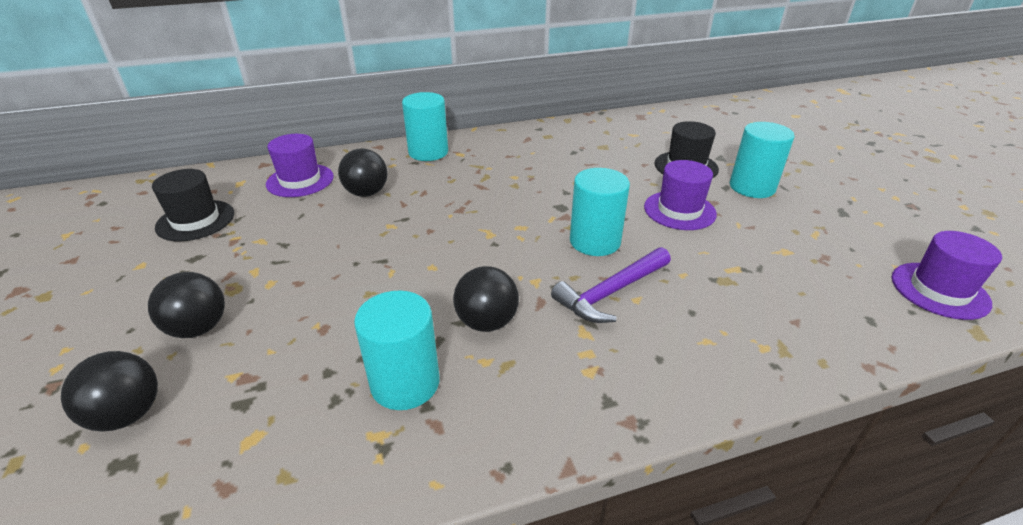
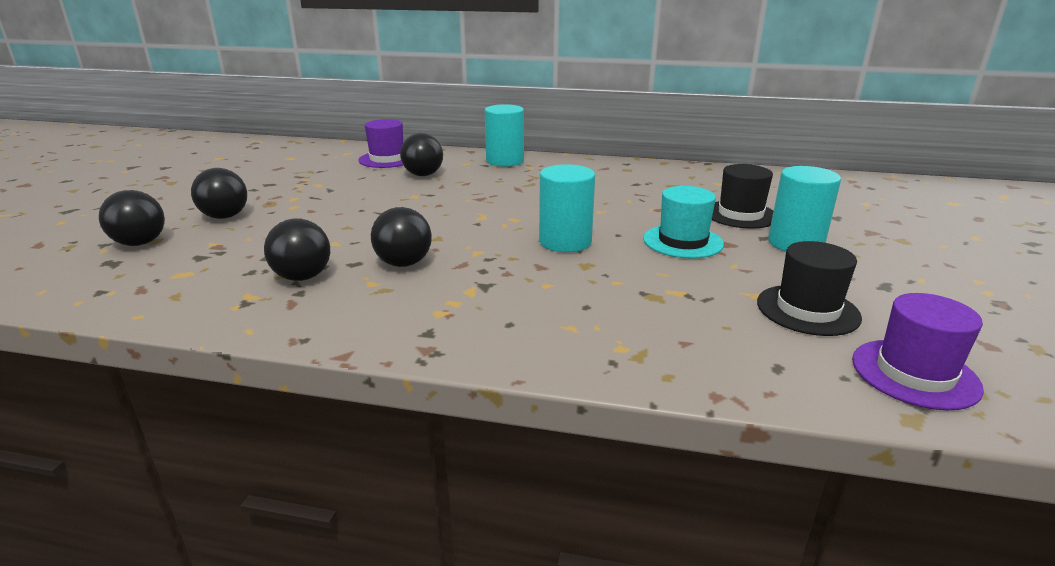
camera: 30 degrees right, 10 degrees down
black hat [152,169,234,241] -> black hat moved to [757,241,862,336]
turquoise cylinder [354,291,440,410] -> black ball [264,218,330,281]
purple hammer [551,247,671,323] -> none
purple hat [644,160,717,230] -> turquoise hat [643,186,724,258]

